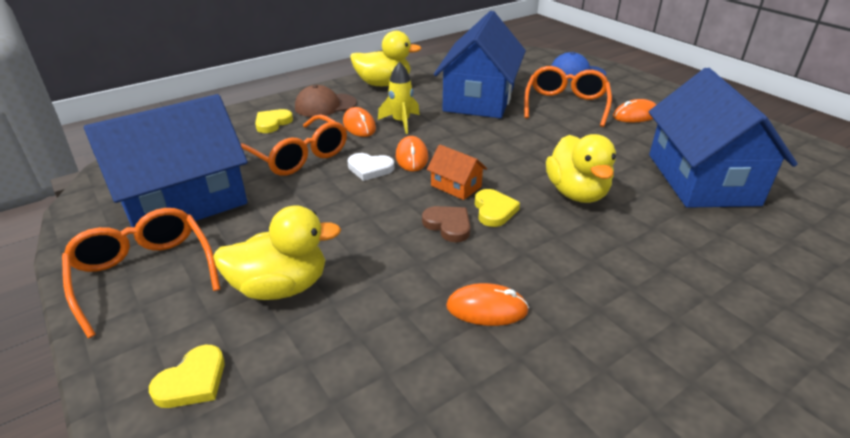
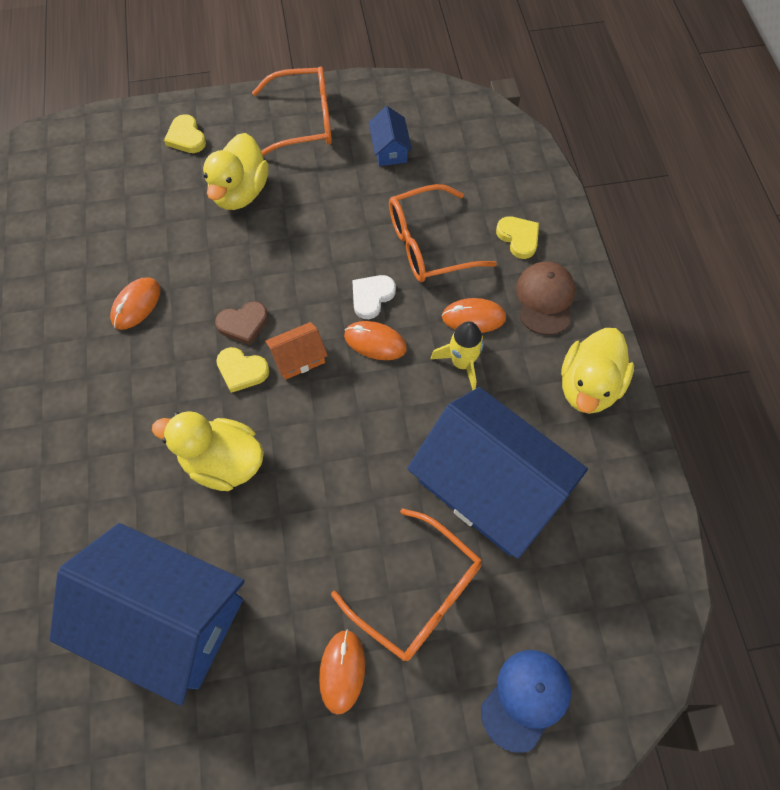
camera: 115 degrees right, 30 degrees up
blue house [84,94,248,227] -> blue house [369,106,412,166], size x0.41

